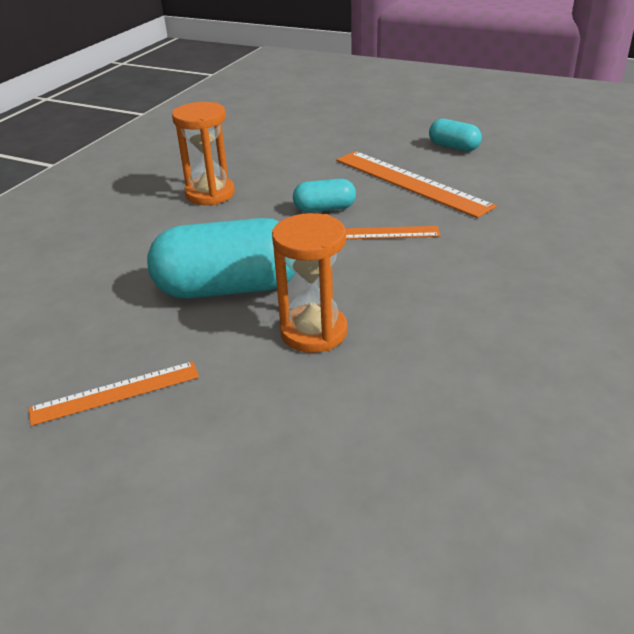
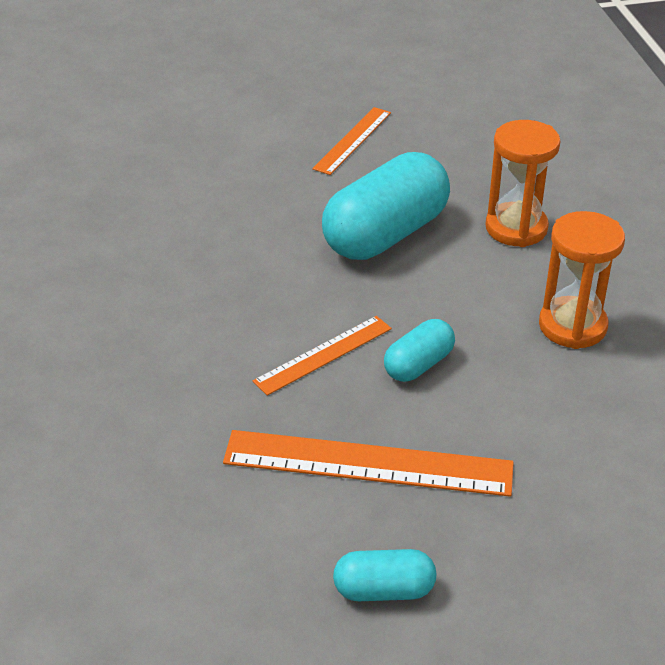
camera: 140 degrees right, 5 degrees up
orange hourglass [272,213,348,353] -> orange hourglass moved to [485,120,561,247]

